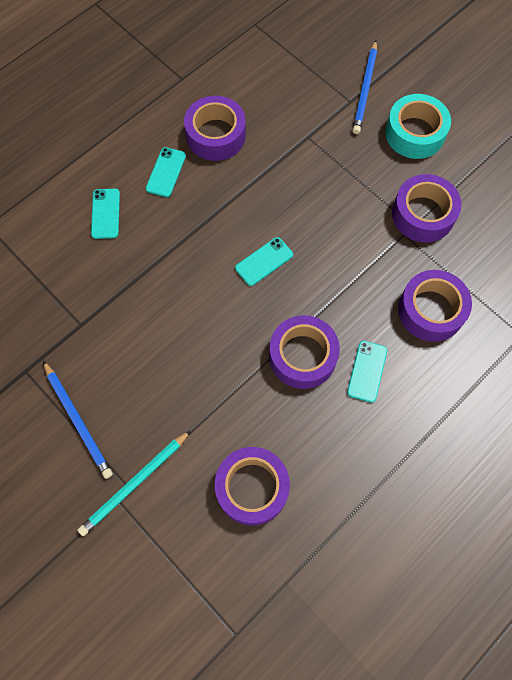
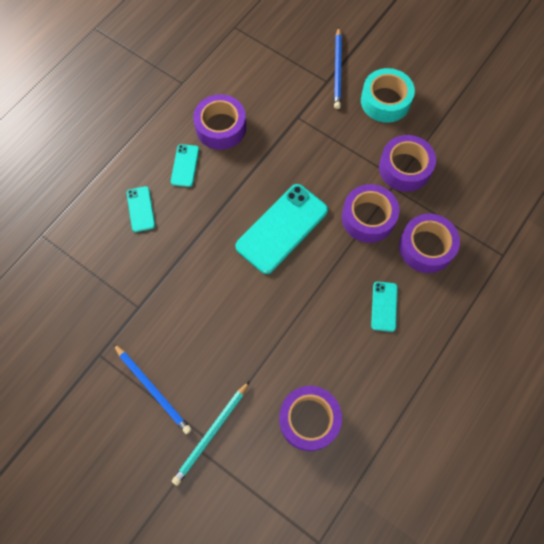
camera: 10 degrees left, 0 degrees up
turquoise phone [235,237,293,286] -> turquoise phone [235,184,328,274], size x2.01
purple tape [269,315,340,389] -> purple tape moved to [342,184,400,243]

